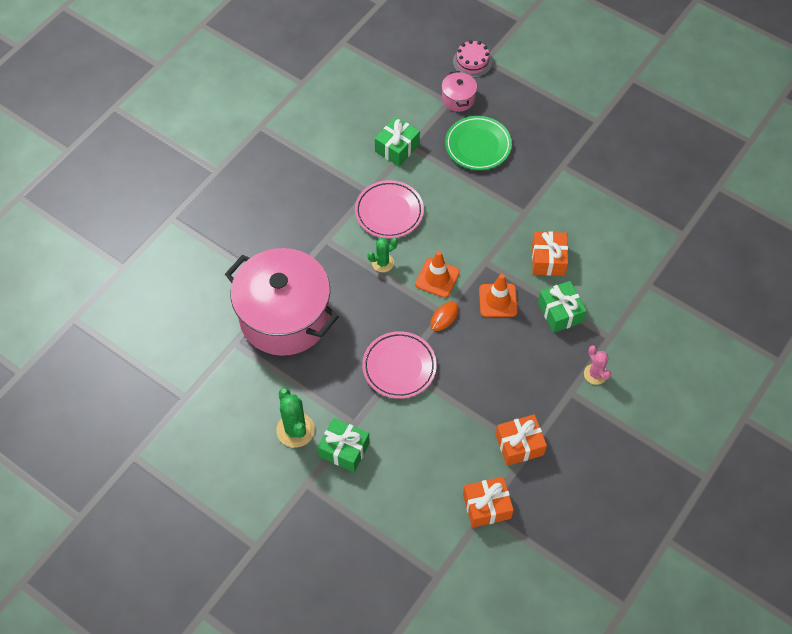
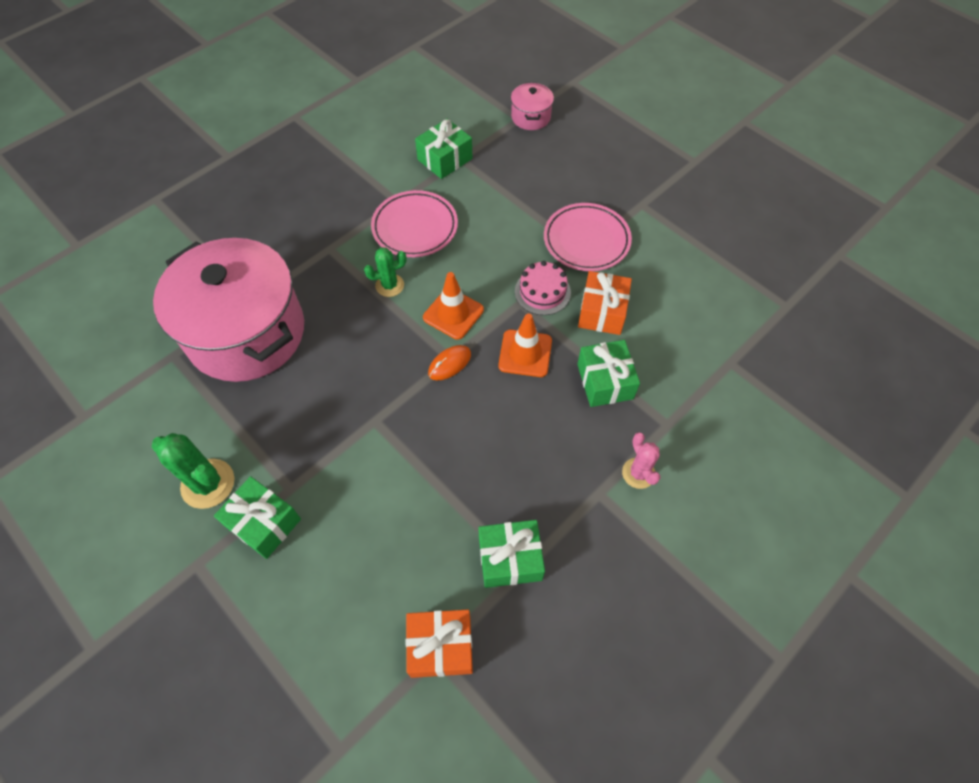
camera: 10 degrees right, 0 degrees up
green cactus [276,388,315,448] -> green cactus turned 45 degrees counterclockwise [152,433,234,509]
pink plate [362,331,437,399] -> pink plate moved to [544,203,632,271]
green plate [445,116,512,170] -> none
pink cake [453,40,492,78] -> pink cake moved to [515,261,571,315]
orange gift [495,414,547,466] -> green gift [478,520,545,588]

